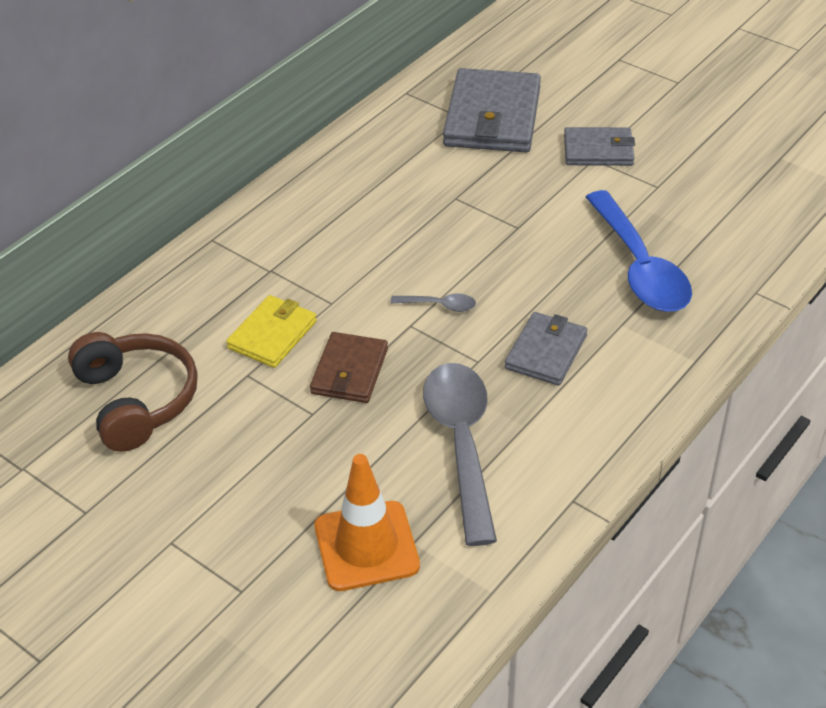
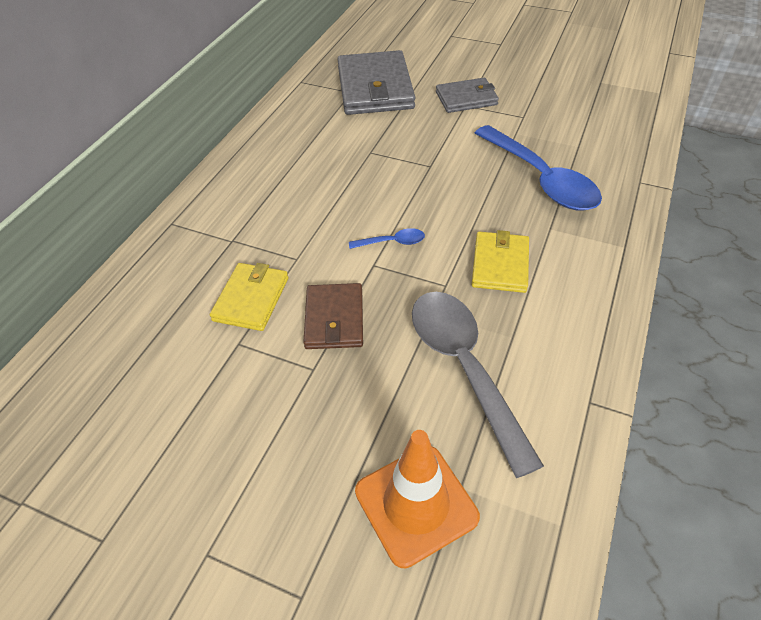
camera: 15 degrees left, 5 degrees up
brown headphones [68,332,198,452] -> none
grey spoon [391,294,476,312] -> blue spoon [349,228,425,249]
grey wallet [505,312,587,386] -> yellow wallet [472,230,529,293]

